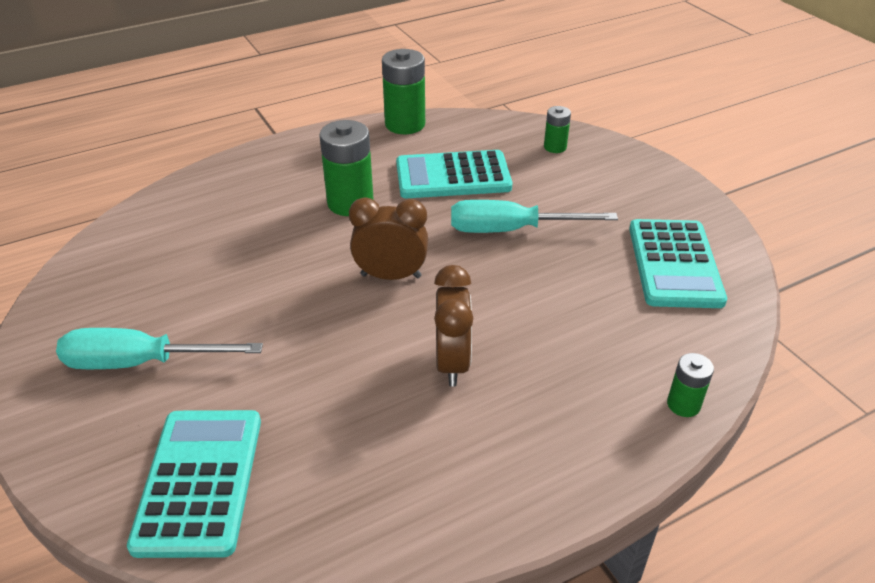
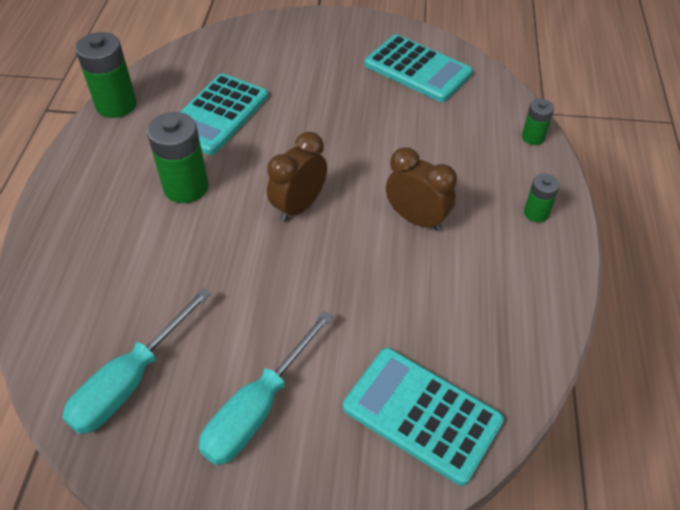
camera: 55 degrees left, 10 degrees up
turquoise screwdriver [451,200,618,233] -> turquoise screwdriver moved to [62,288,211,434]
green battery [544,106,571,153] -> green battery moved to [524,174,560,222]

